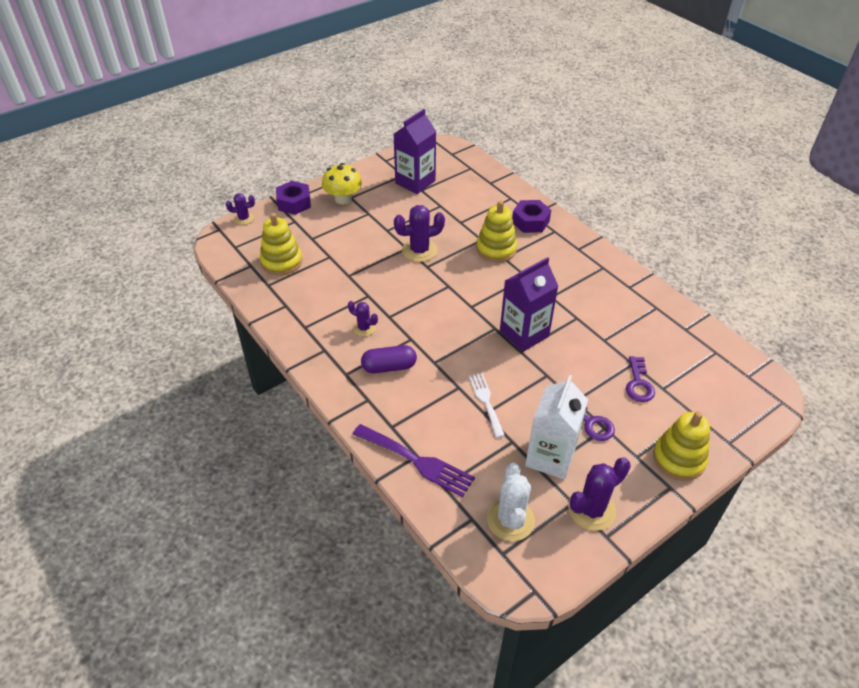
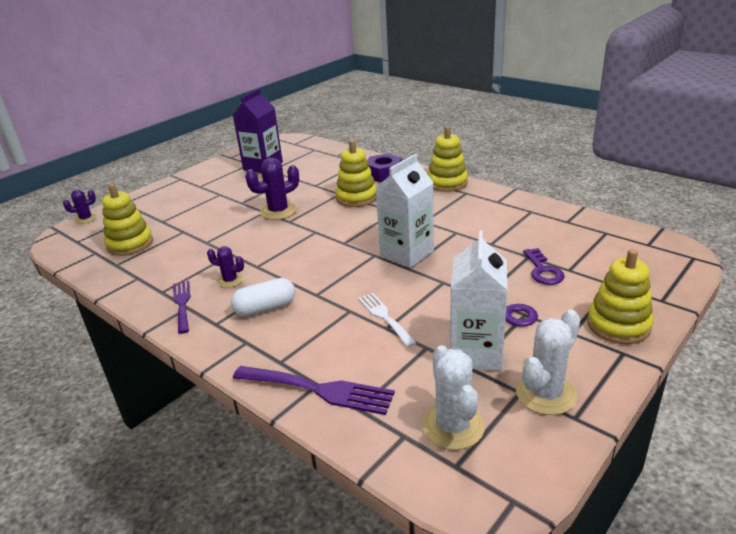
camera: 10 degrees left, 15 degrees down
purple nut [276,181,311,215] -> none
yellow mushroom [322,163,362,205] -> none
purple capsule [361,345,417,373] -> white capsule [231,278,296,316]
purple carton [500,257,558,352] -> white carton [376,154,434,268]
purple cactus [568,457,631,531] -> white cactus [516,310,580,415]
none -> purple fork [173,281,191,334]
none -> yellow stacking toy [427,126,468,192]

